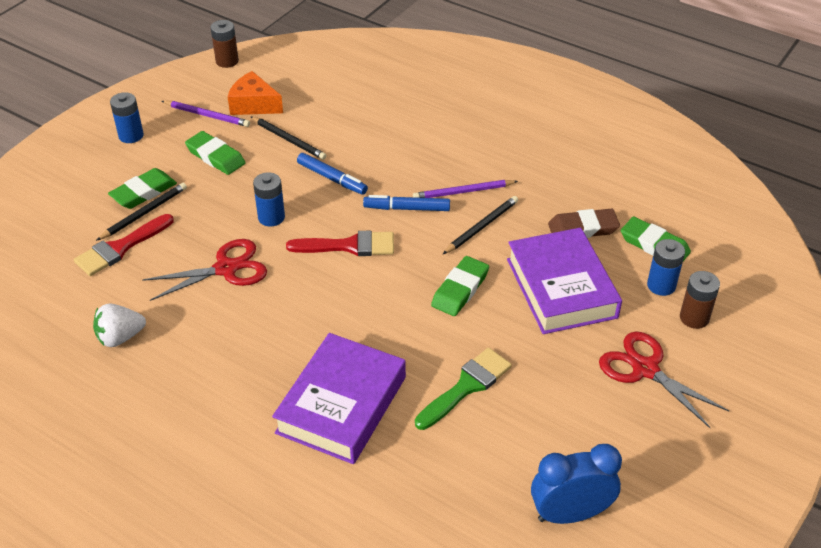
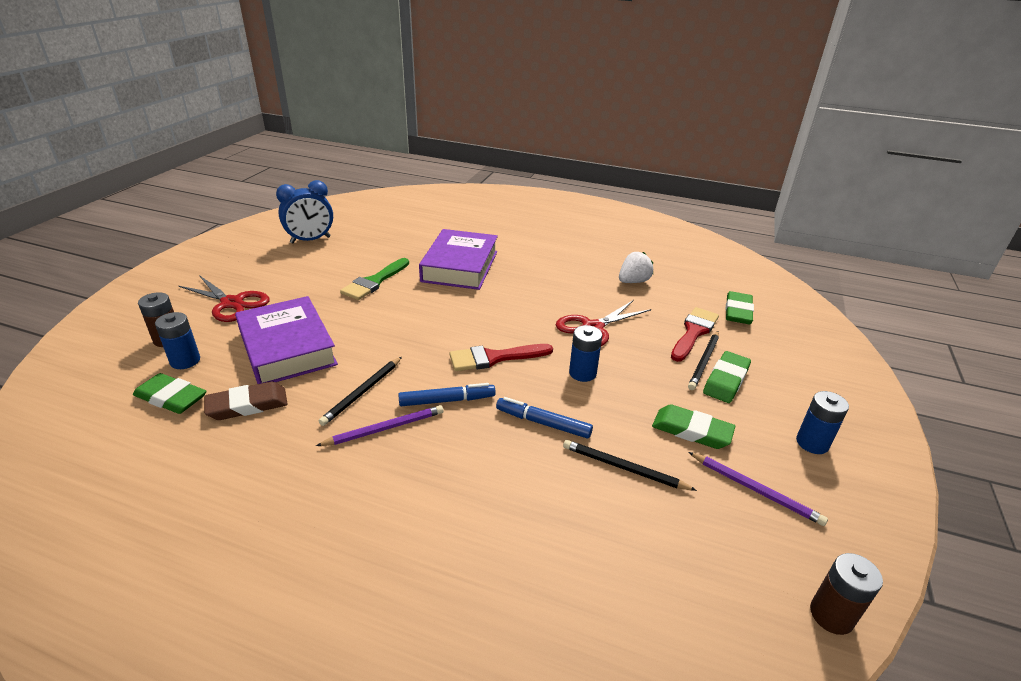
camera: 165 degrees right, 10 degrees down
purple pencil [162,101,250,127] -> purple pencil turned 150 degrees counterclockwise [688,452,828,526]
orange cheese [228,71,283,115] -> none
green eraser [431,256,489,316] -> green eraser moved to [725,291,754,324]

